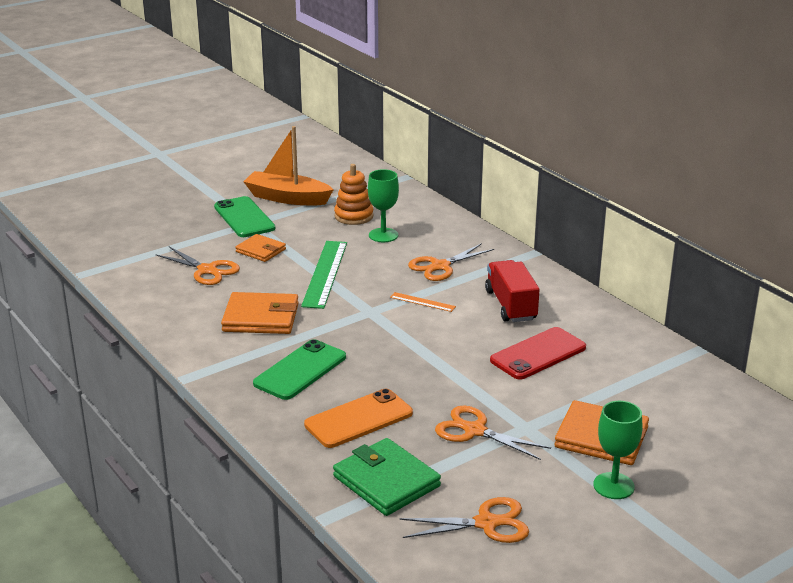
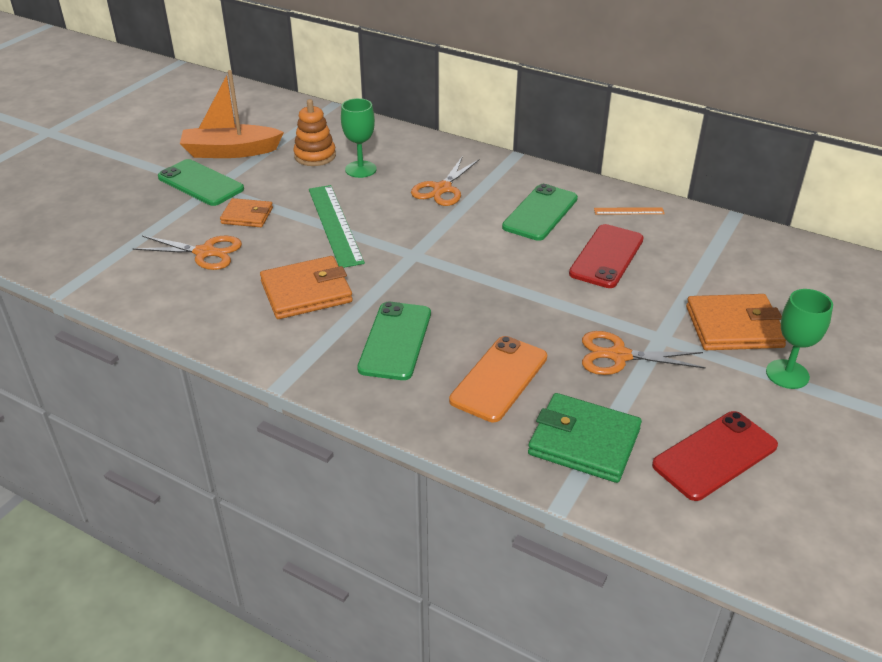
camera: 25 degrees left, 10 degrees up
orange ruler [390,292,456,312] -> orange ruler moved to [594,207,665,215]
orange scissors [399,497,529,543] -> red phone [652,411,778,501]
red truck [485,260,540,322] -> green phone [502,184,578,241]

